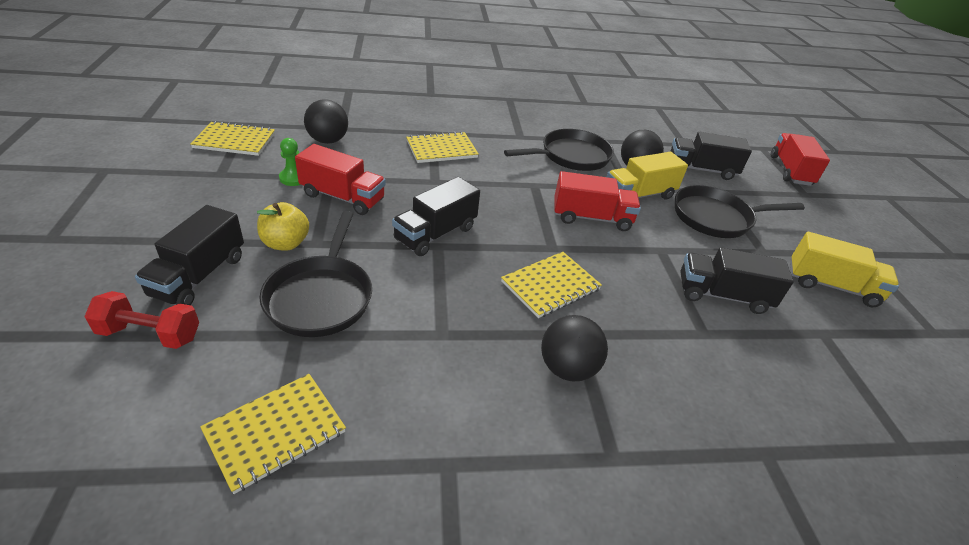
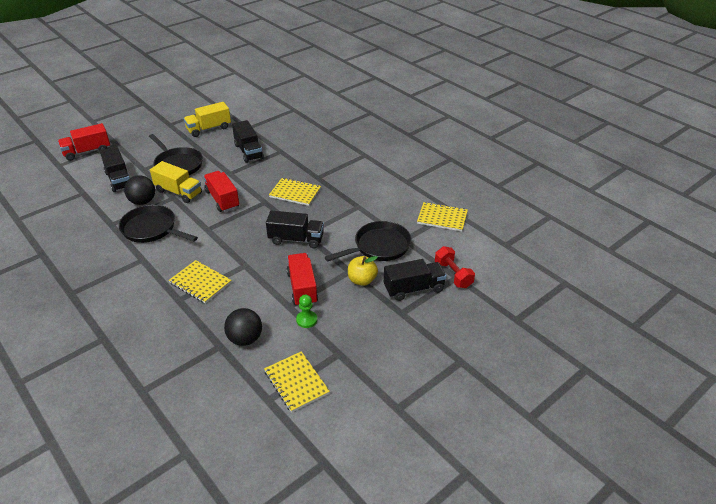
camera: 120 degrees left, 0 degrees up
black ball [541,315,608,381] -> none
yellow truck [790,232,899,307] -> yellow truck turned 105 degrees counterclockwise [183,102,231,137]

